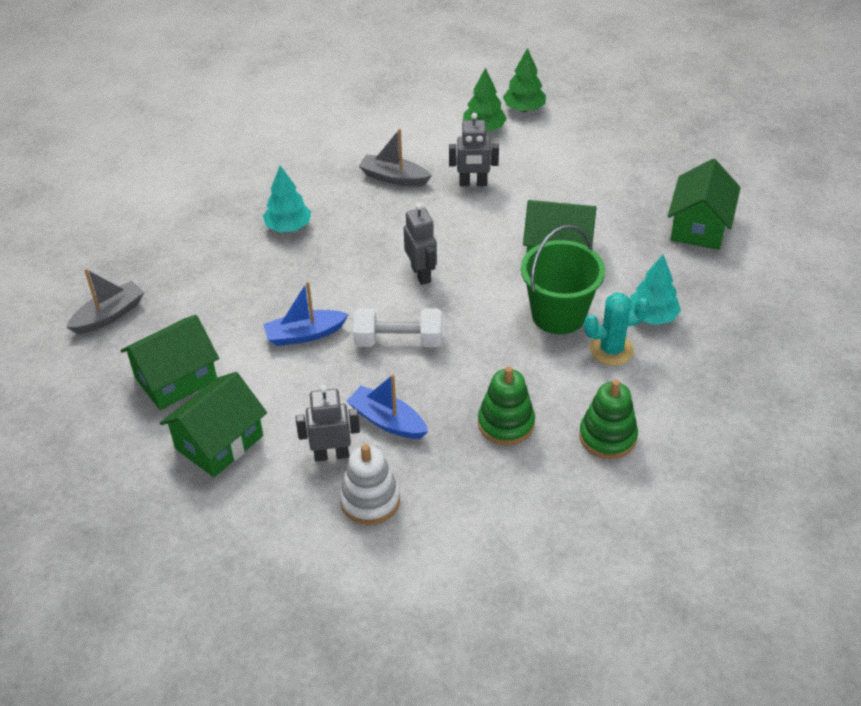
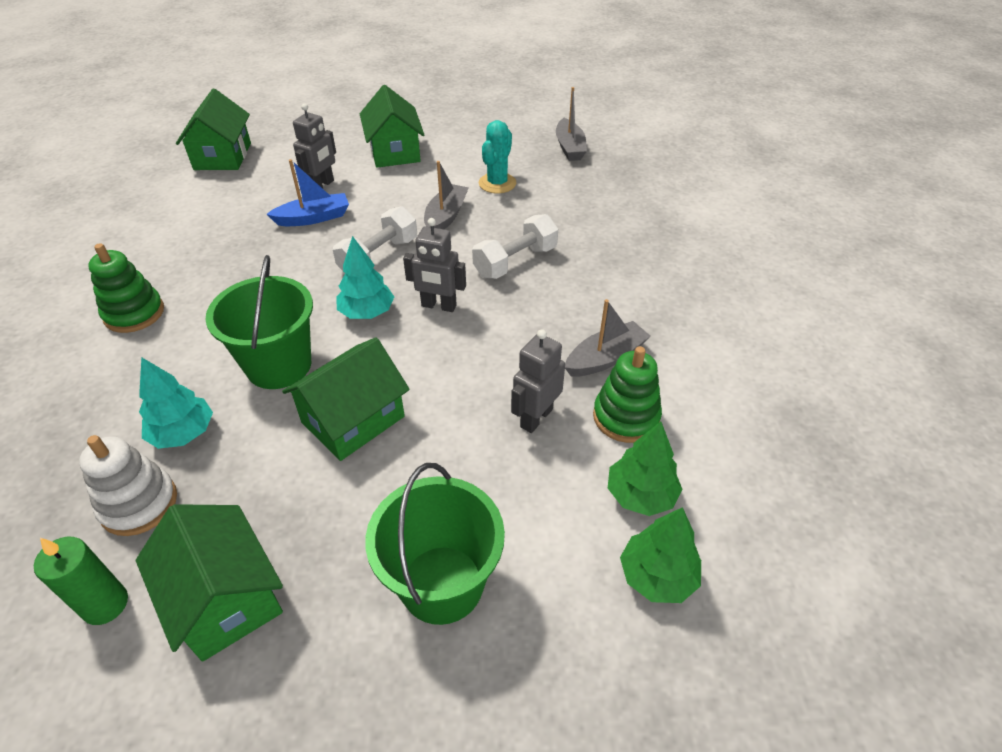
camera: 125 degrees right, 0 degrees up
green house [120,315,219,410] -> green house moved to [176,89,251,170]
turquoise tree [263,166,311,232] -> turquoise tree moved to [337,236,394,319]
blue boat [263,281,349,346] -> grey boat [424,161,469,229]
white stacking toy [339,444,400,525] -> white stacking toy moved to [79,435,177,536]
green stacking toy [478,366,535,445] -> green stacking toy moved to [593,346,662,443]
turquoise cactus [584,292,650,366] -> turquoise cactus moved to [479,120,516,193]
none -> green candle [34,537,128,625]
none -> green bucket [365,463,505,625]
none -> white dumbbell [472,214,558,279]

